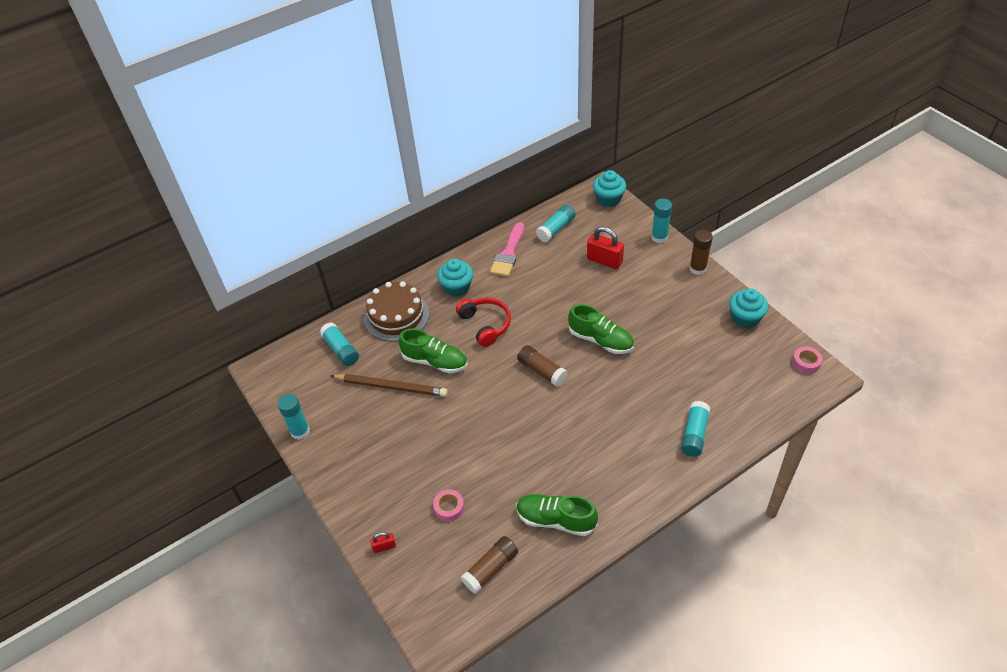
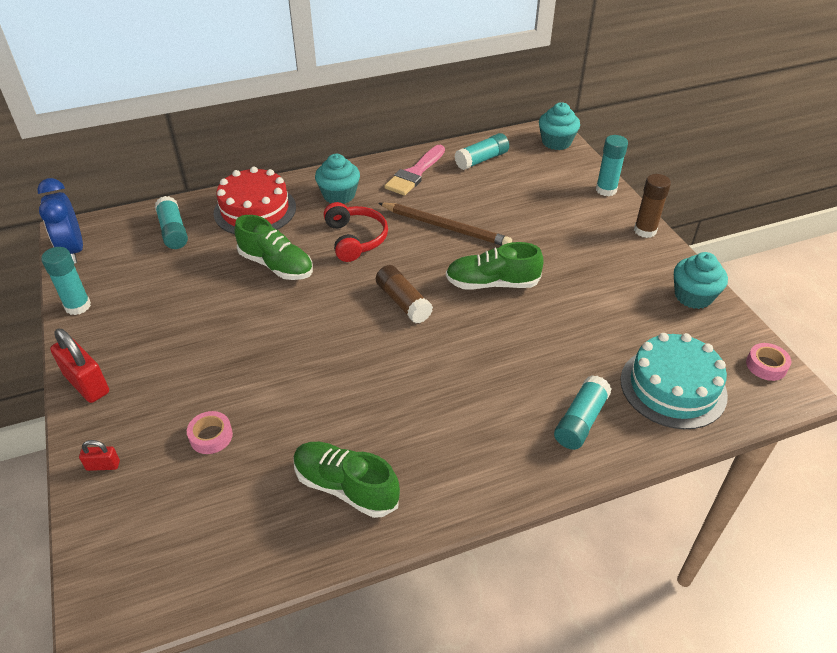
camera: 10 degrees right, 5 degrees down
brown pencil [331,374,447,397] -> brown pencil moved to [378,203,512,246]
brown cake [364,281,429,342] -> red cake [214,167,296,234]
brown glue stick [461,536,518,594] -> none
green shoe [568,304,634,354] -> green shoe turned 135 degrees clockwise [446,242,544,290]
red padlock [587,226,624,269] -> red padlock moved to [50,329,109,403]
none -> blue clock [37,178,83,263]
none -> turquoise cake [620,333,728,429]

